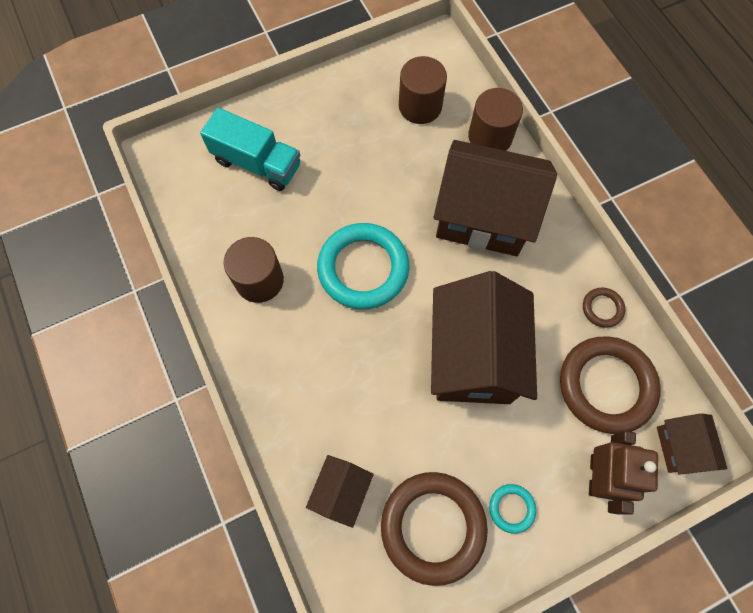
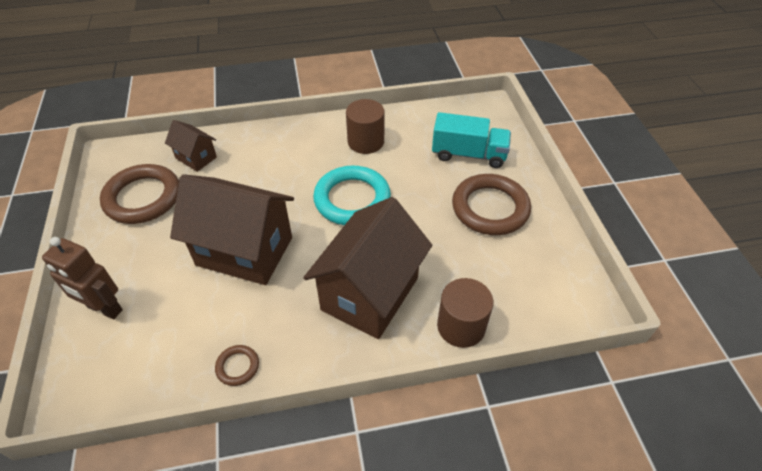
camera: 105 degrees right, 20 degrees down
turquoise truck [200,108,300,191] -> turquoise truck turned 120 degrees counterclockwise [432,112,511,168]
brown cylinder [399,56,447,124] -> none
turquoise ring [489,484,536,534] -> none
brown ring [560,336,661,434] -> brown ring moved to [452,174,531,235]
brown house [657,413,727,475] -> none

